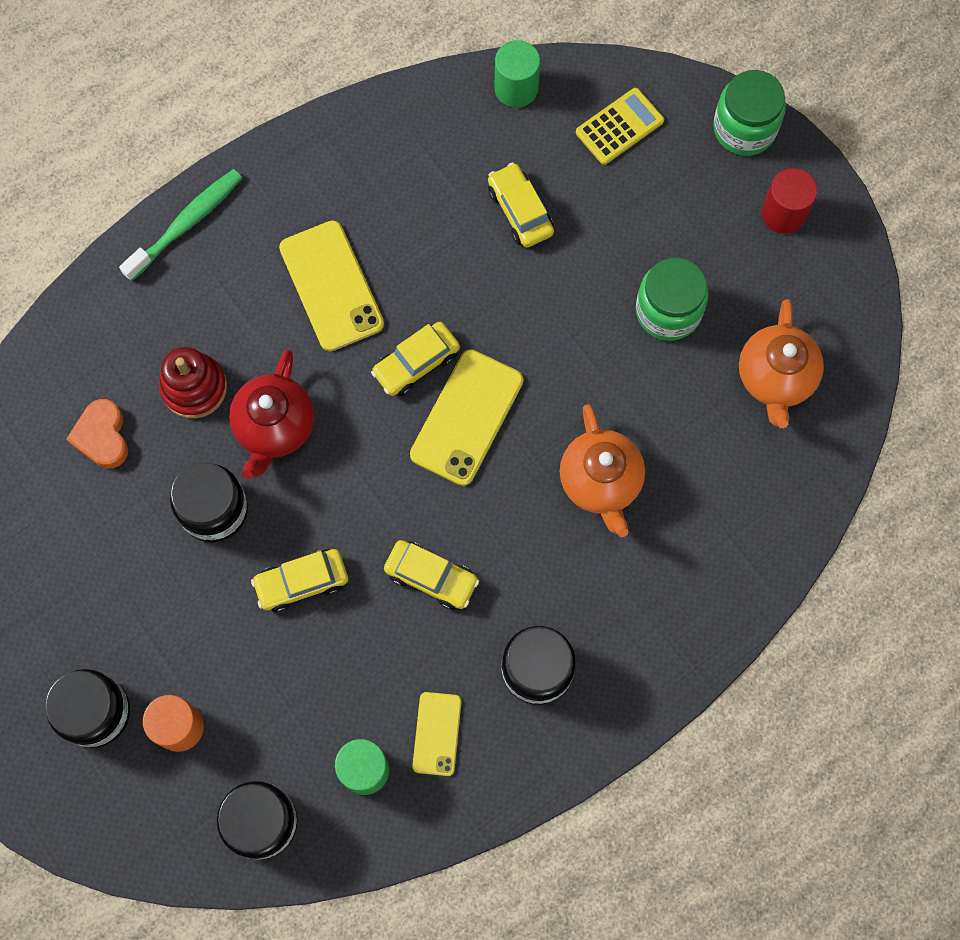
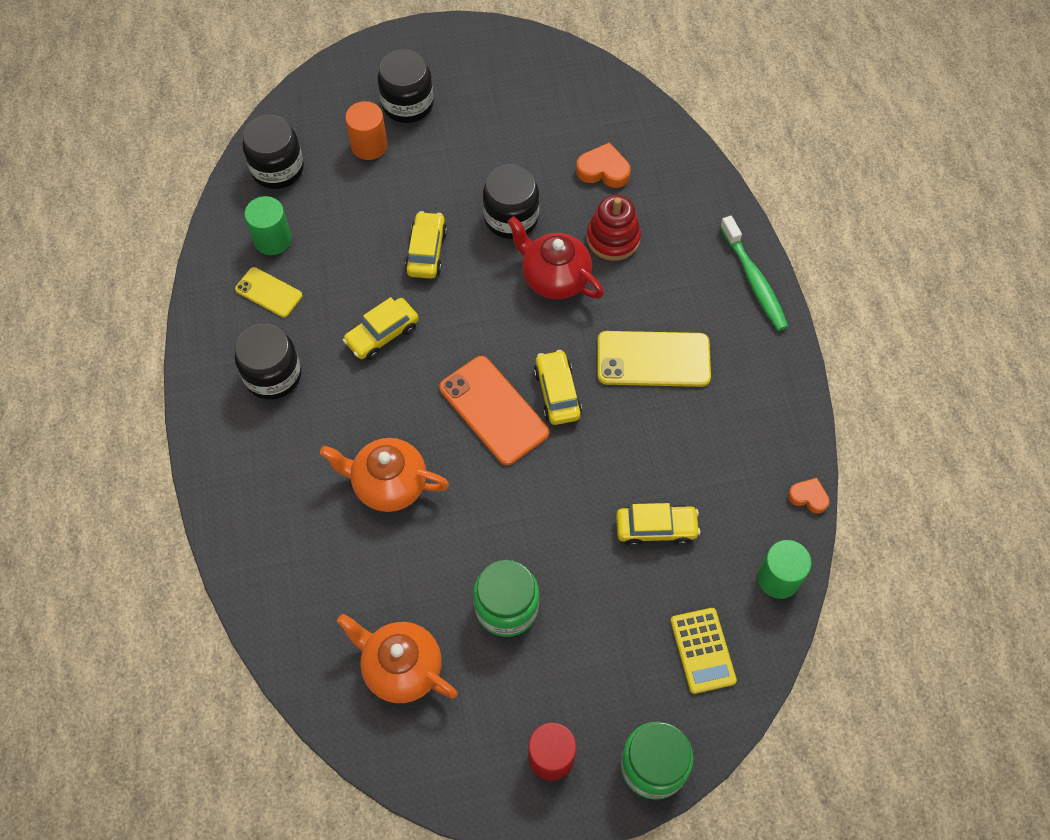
camera: 115 degrees right, 10 degrees down
yellow phone [410,349,523,486] -> orange phone [439,356,549,465]
none -> orange heart [788,478,830,514]

